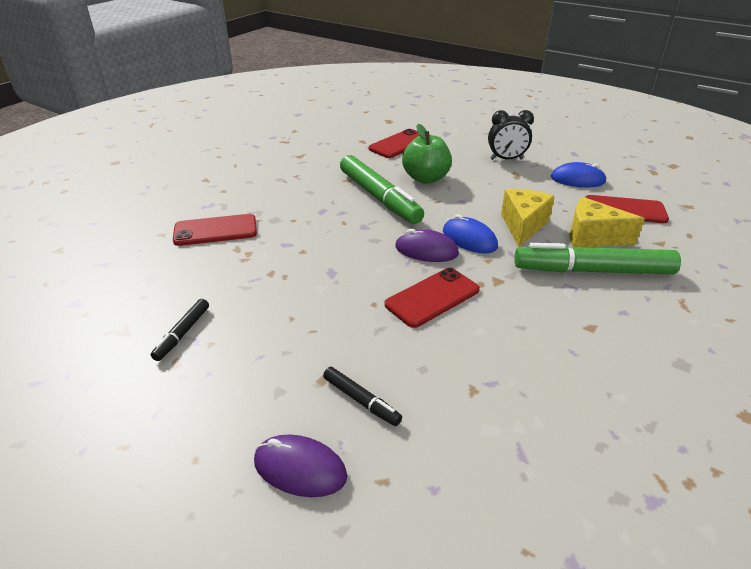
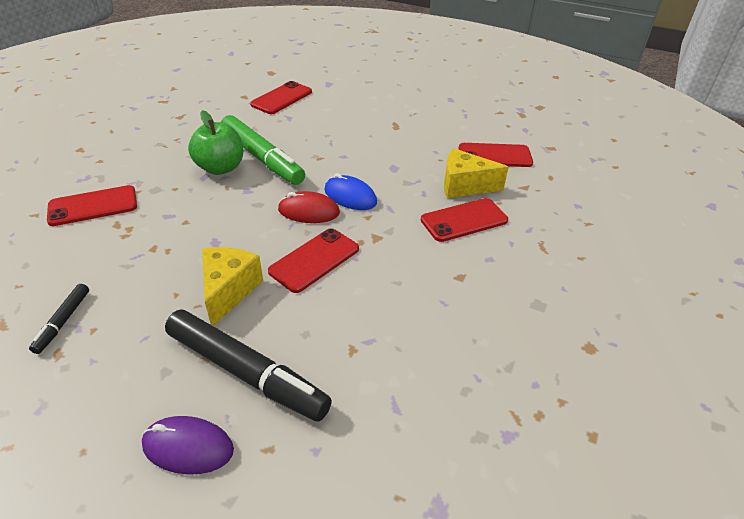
camera: 10 degrees left, 5 degrees up
black marker [323,367,402,426] -> black marker [165,310,332,422], size x2.13
purple mouse [395,229,459,262] -> red mouse [278,191,340,223]
green apple [402,124,452,184] -> green apple moved to [188,110,243,175]
black clock [488,110,534,160] -> none
yellow cheese [501,189,555,247] -> yellow cheese moved to [202,247,263,326]
green marker [514,243,681,274] -> red phone [421,198,508,242]
blue mouse [551,162,607,187] -> none

